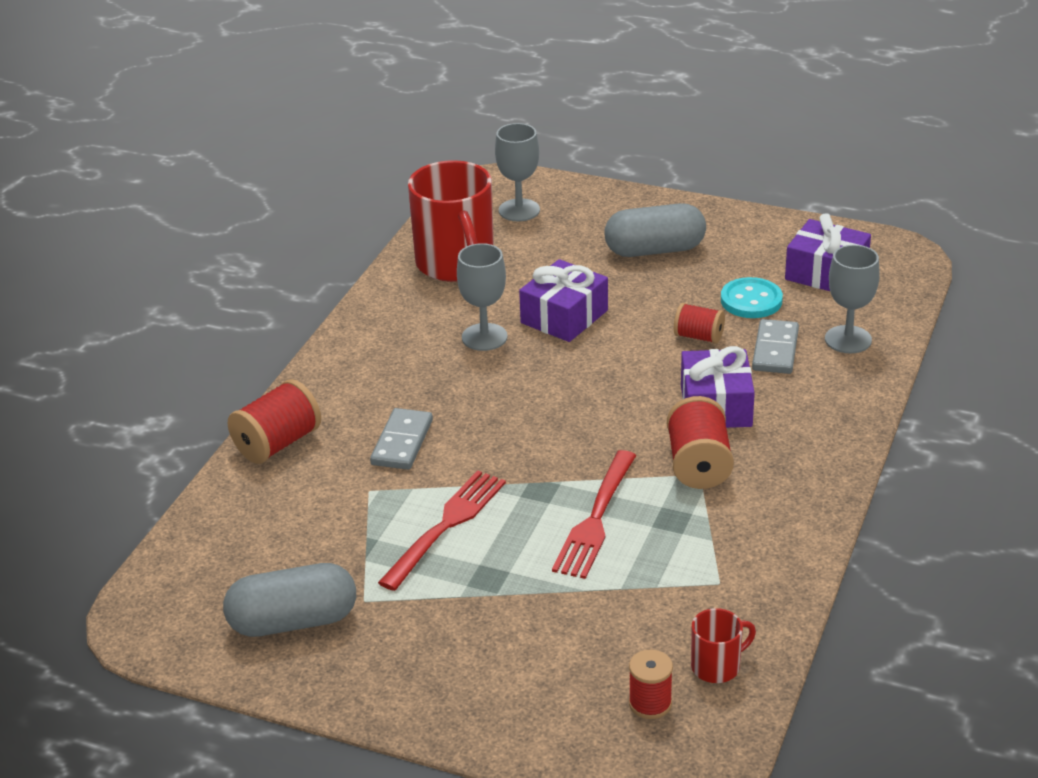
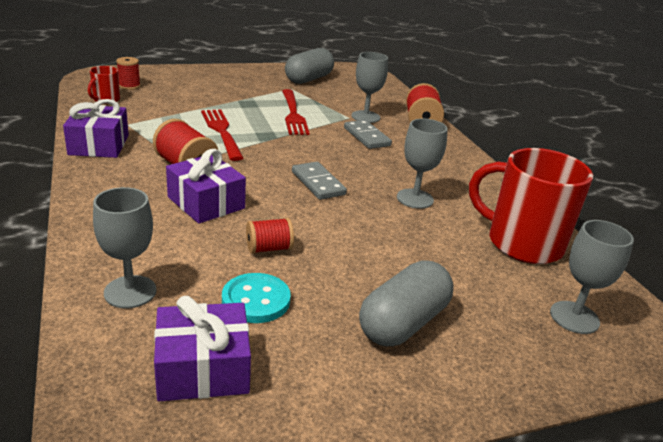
camera: 135 degrees right, 5 degrees down
purple gift [519,259,608,342] -> purple gift moved to [63,99,129,158]
grey domino [752,319,799,374] -> grey domino moved to [292,162,347,200]
none -> grey goblet [351,52,388,123]

